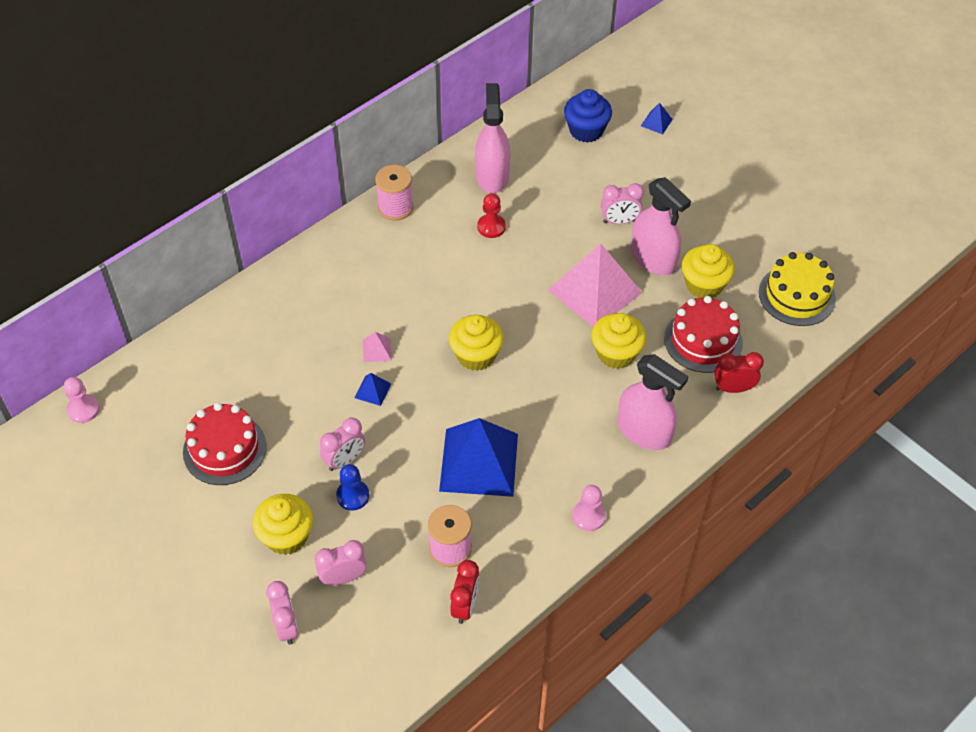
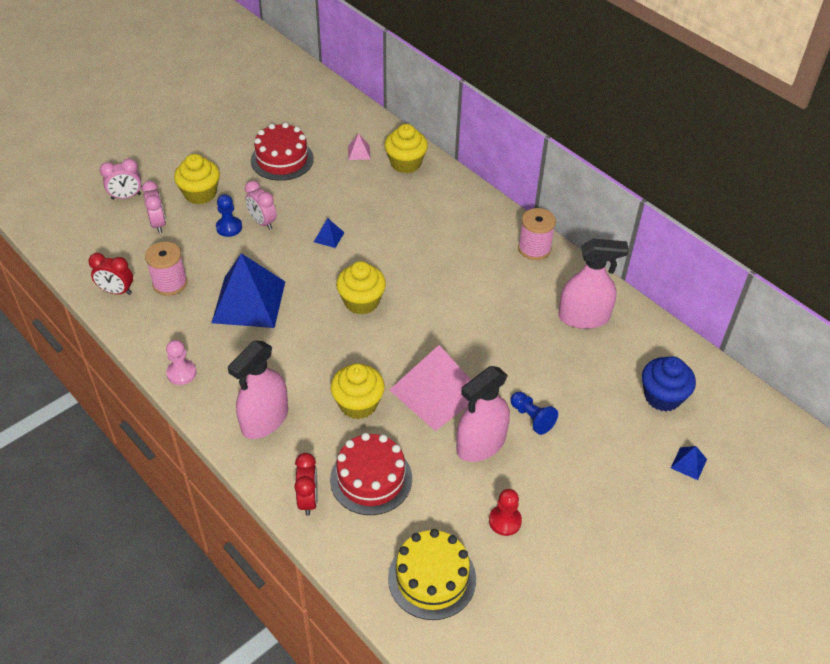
camera: 90 degrees right, 5 degrees down
pink pawn [64,377,100,423] -> none
pink pyramid [363,332,392,362] -> pink pyramid moved to [348,133,371,160]
red pawn [477,193,506,238] -> red pawn moved to [489,489,522,536]
pink clock [601,183,644,224] -> blue pawn [510,392,558,435]
yellow cupcake [682,244,735,298] -> yellow cupcake moved to [384,124,428,173]

